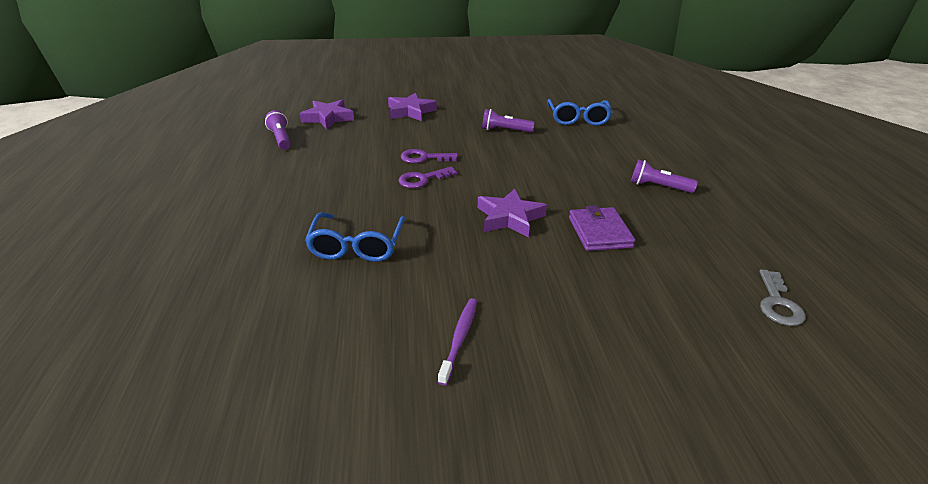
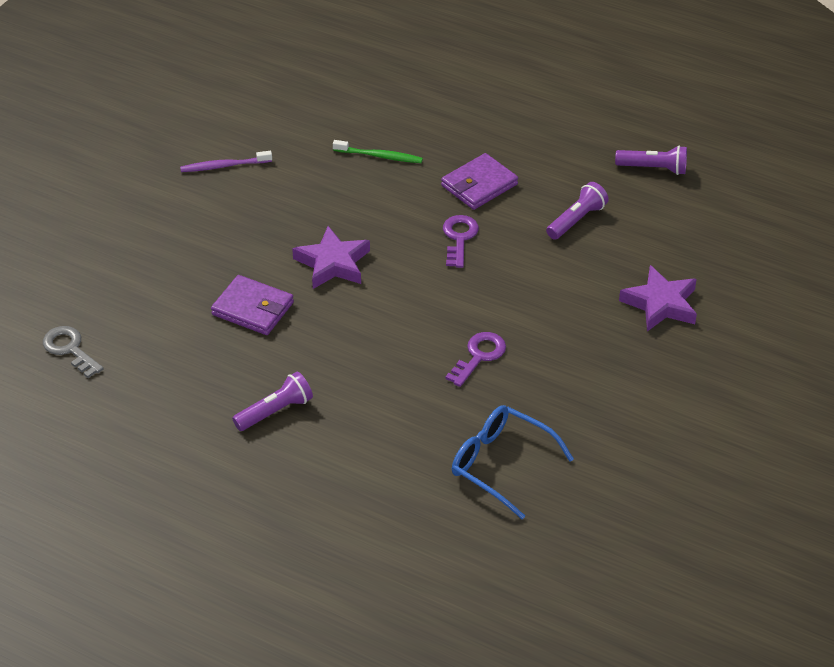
camera: 125 degrees right, 10 degrees up
purple star [300,99,354,129] -> none
blue glasses [305,212,405,262] -> green toothbrush [333,140,423,163]
purple key [401,149,458,163] -> purple key moved to [445,332,506,387]
purple toothbrush [438,298,477,385] -> purple toothbrush turned 120 degrees clockwise [180,151,272,172]
purple flashlight [482,109,535,132] -> purple flashlight moved to [546,182,609,240]
none -> purple wallet [441,153,518,210]

